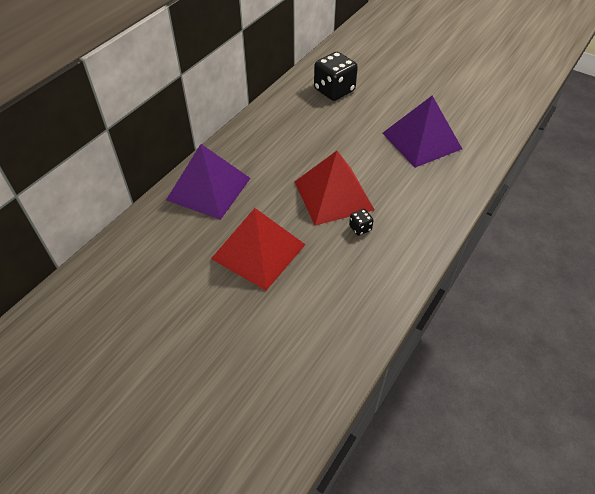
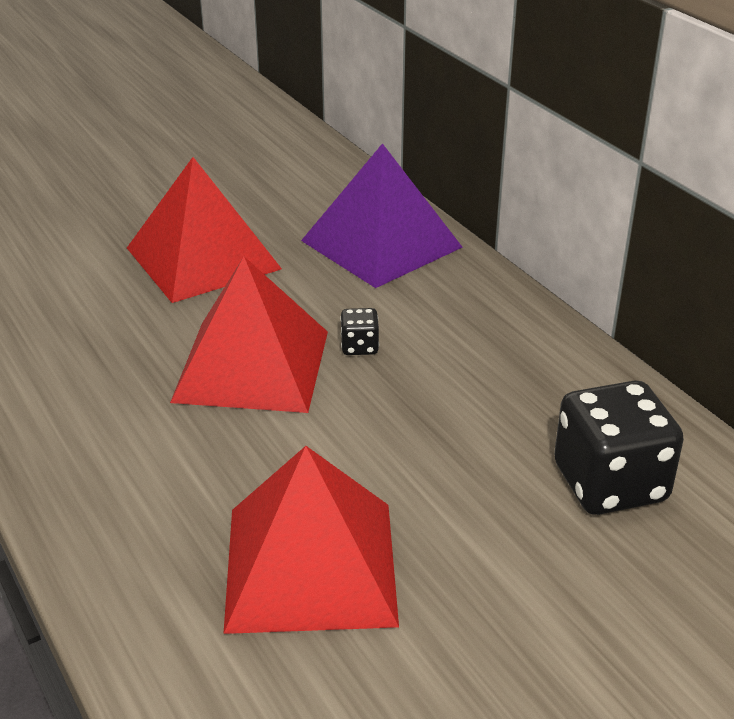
camera: 115 degrees right, 15 degrees down
black dice [349,209,374,236] -> black dice moved to [340,308,379,355]
purple pyramid [382,96,462,168] -> red pyramid [223,446,399,634]

